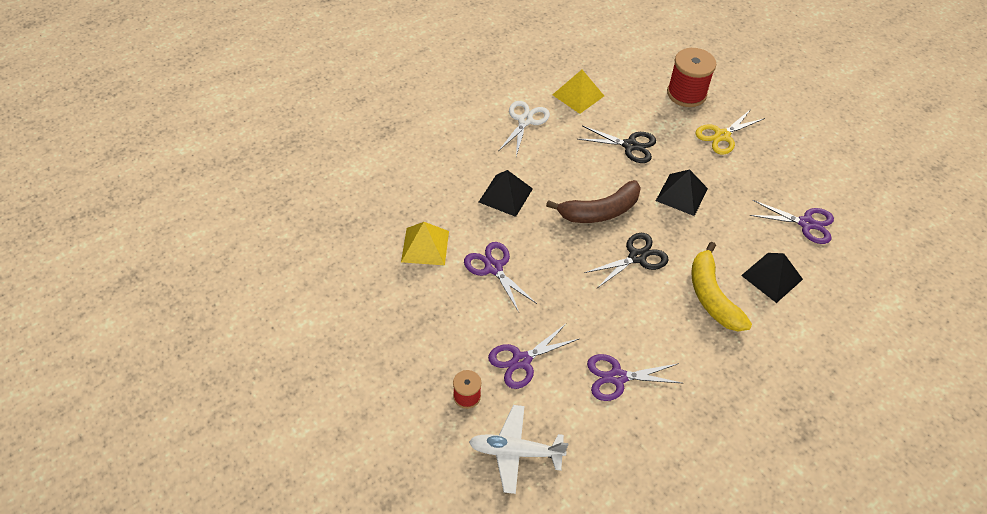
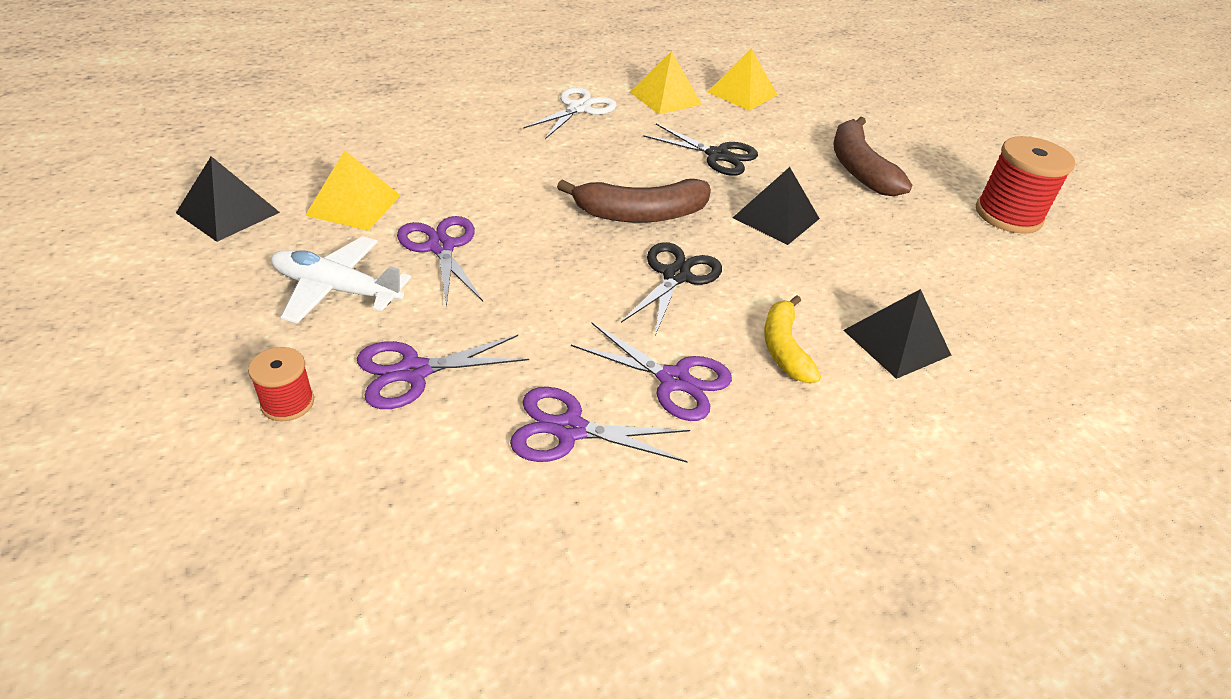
camera: 10 degrees right, 10 degrees down
white plane [469,405,568,494] -> white plane moved to [271,236,411,324]
black pyramid [479,170,533,217] -> black pyramid moved to [176,156,280,242]
black scissors [584,233,669,288] -> black scissors turned 45 degrees counterclockwise [621,242,722,335]
red spool [667,48,716,107] -> red spool moved to [976,136,1075,234]
yellow banana [691,242,752,331] -> yellow banana [764,295,821,383], size x0.66
yellow scissors [695,109,765,154] -> brown banana [833,117,912,196]
purple scissors [749,200,834,244] -> purple scissors moved to [571,322,732,421]
none -> yellow pyramid [708,48,777,111]

